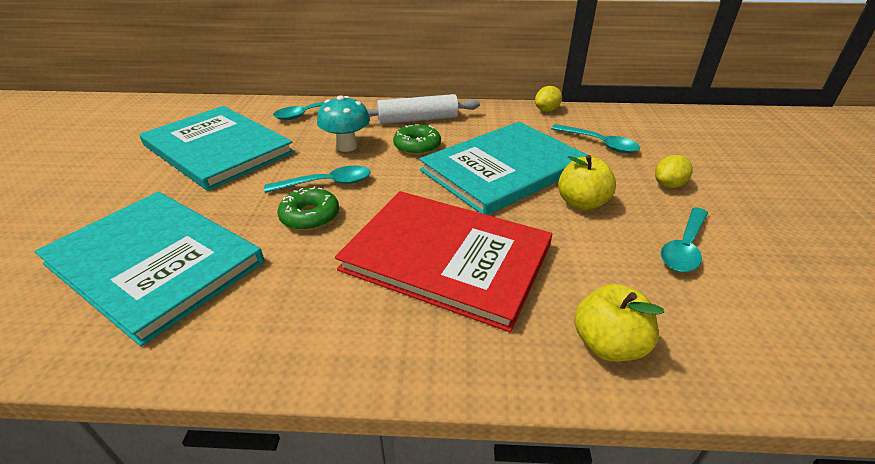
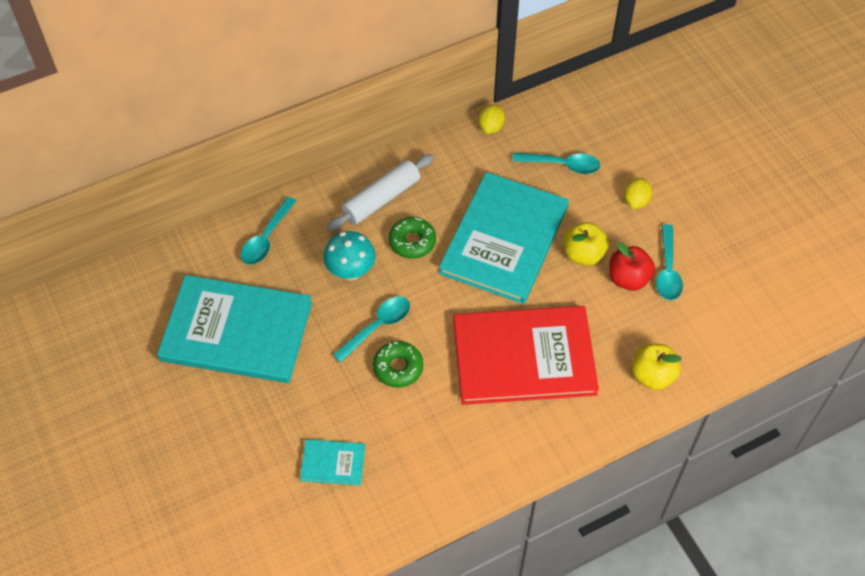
camera: 30 degrees left, 20 degrees up
turquoise book [35,192,264,346] -> turquoise book [300,439,365,486], size x0.43
none -> red apple [609,242,655,291]

